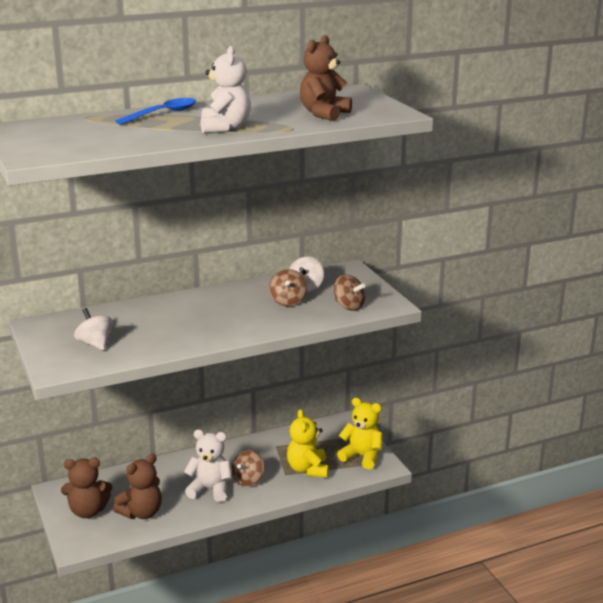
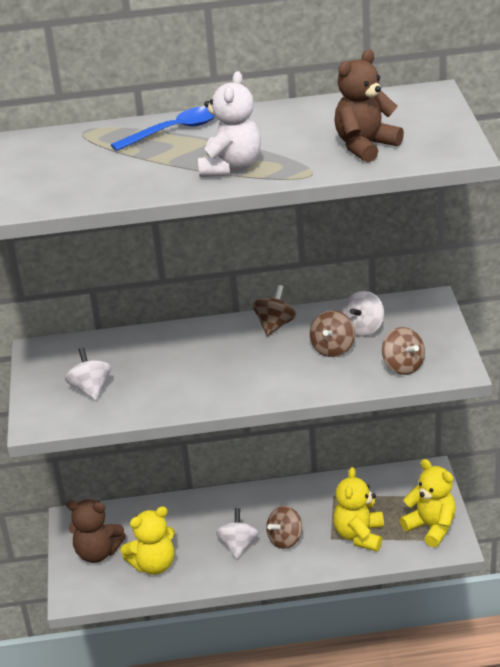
camera: 20 degrees right, 10 degrees up
brown teddy bear [113,454,162,519] -> yellow teddy bear [120,506,175,575]
white teddy bear [184,430,232,502] -> white spinning top [216,508,259,559]
none -> brown spinning top [252,285,296,336]

